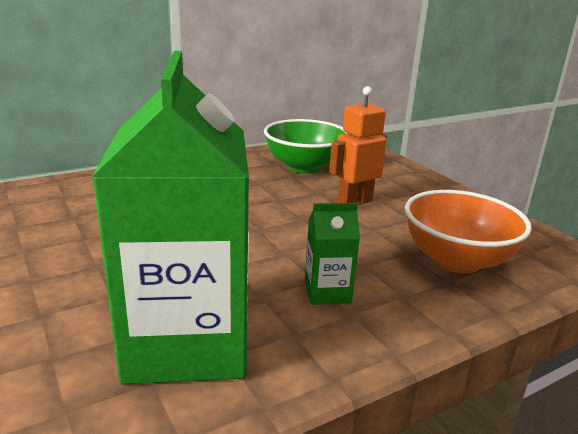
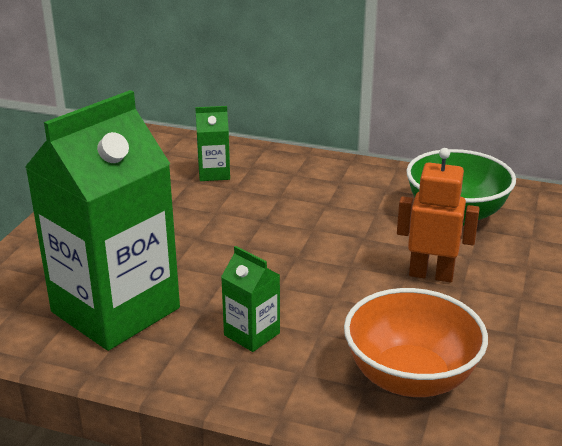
camera: 50 degrees right, 5 degrees up
none -> green carton [195,106,230,181]

